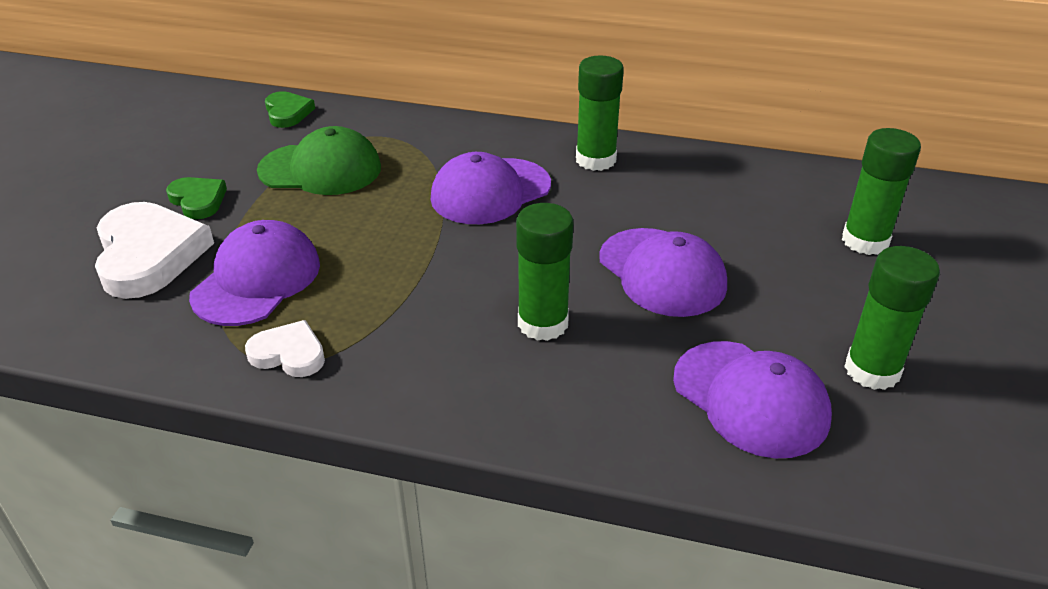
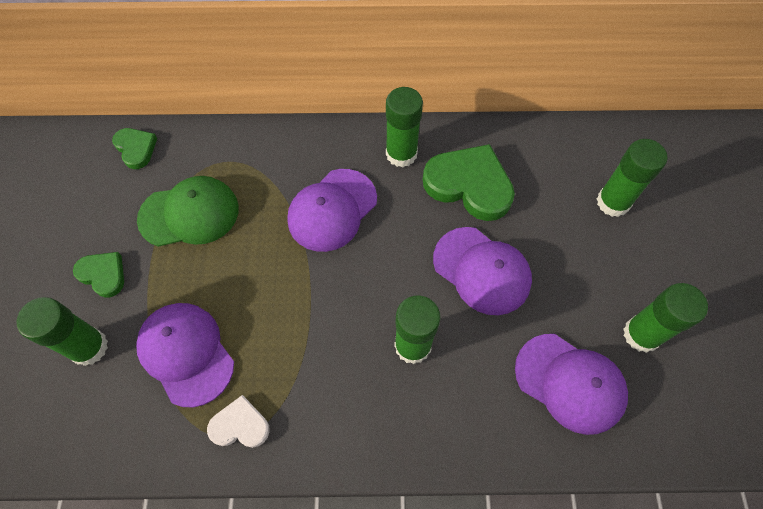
camera: 15 degrees left, 25 degrees up
white heart [95,202,214,299] -> green glue stick [16,297,108,366]
purple cap [189,220,320,326] -> purple cap turned 45 degrees counterclockwise [136,303,234,407]
none -> green heart [423,144,515,221]

